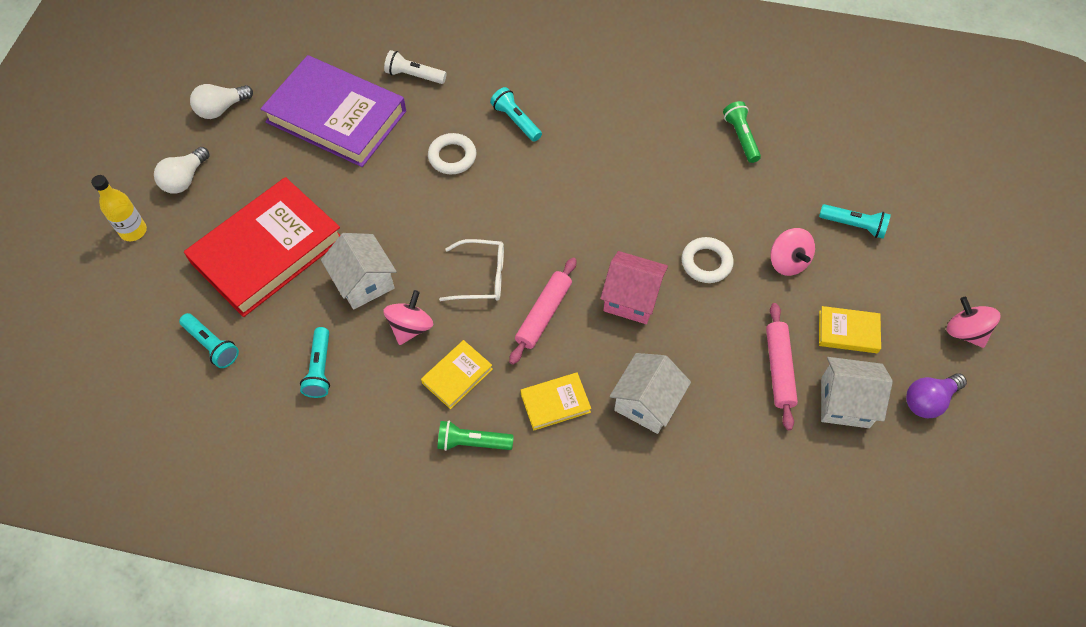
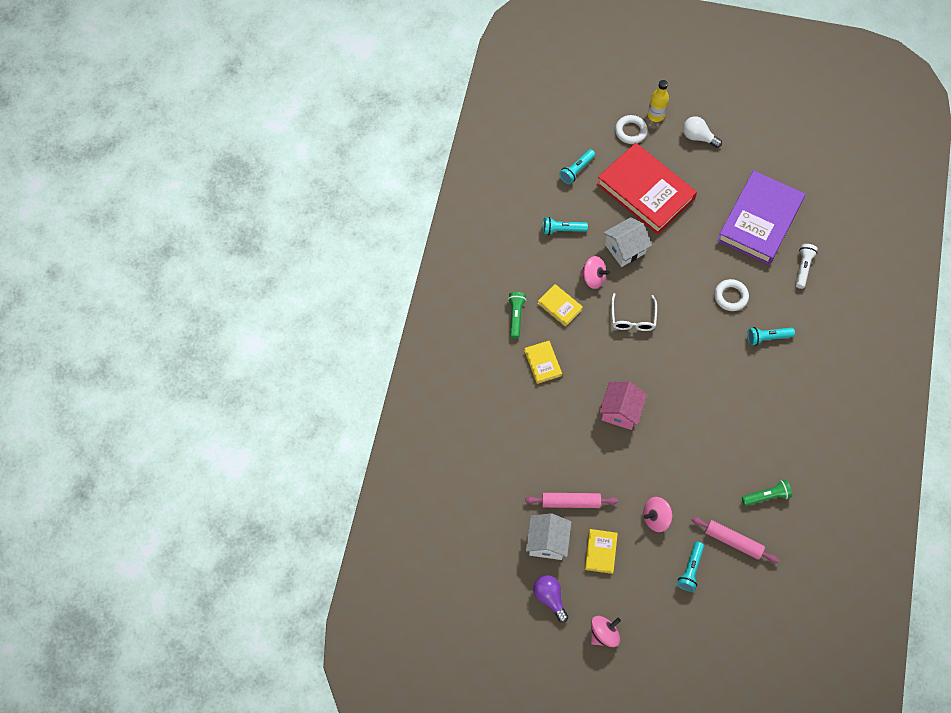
camera: 90 degrees right, 5 degrees up
white light bulb [190,84,253,119] -> none
turquoise flashlight [490,87,542,142] -> turquoise flashlight turned 150 degrees counterclockwise [747,327,795,346]
pink rolling pin [509,257,576,365] -> pink rolling pin moved to [692,517,779,563]
white house [610,353,691,434] -> none
white ring [682,237,734,283] -> white ring moved to [615,115,648,144]

